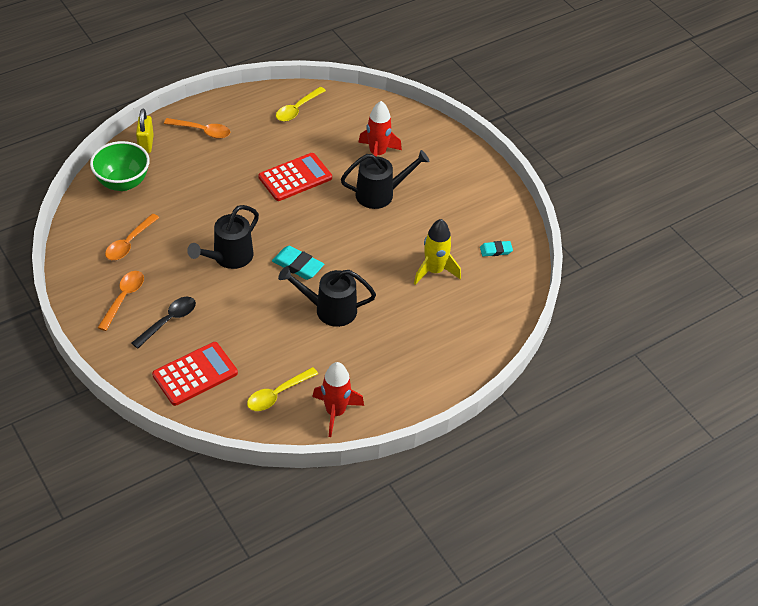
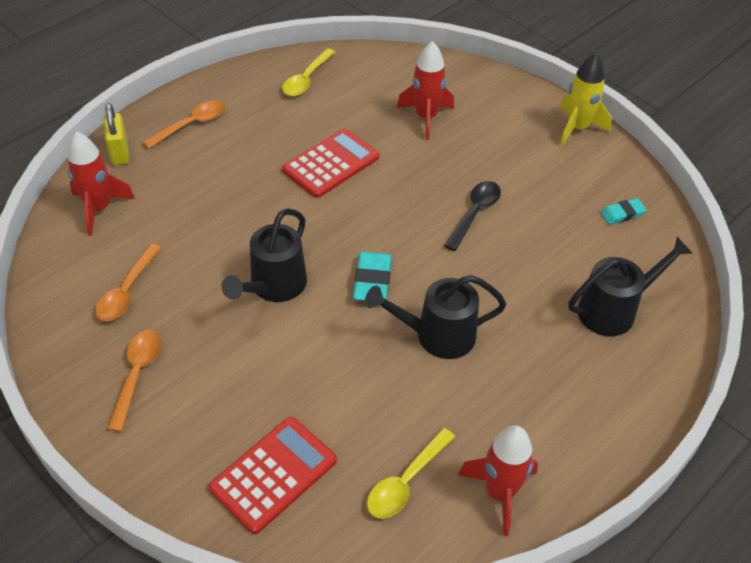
camera: 10 degrees left, 0 degrees up
green bowl [90,141,150,191] -> red rocket [68,131,135,236]
black spoon [132,297,196,349] -> black spoon moved to [444,181,501,251]
orange spoon [164,118,230,139] -> orange spoon turned 45 degrees counterclockwise [143,100,225,149]
turquoise eraser [272,246,324,280] -> turquoise eraser turned 75 degrees clockwise [353,252,392,301]
black watering can [341,150,430,209] -> black watering can moved to [568,237,692,336]
yellow rocket [414,219,461,285] -> yellow rocket moved to [559,53,612,147]

